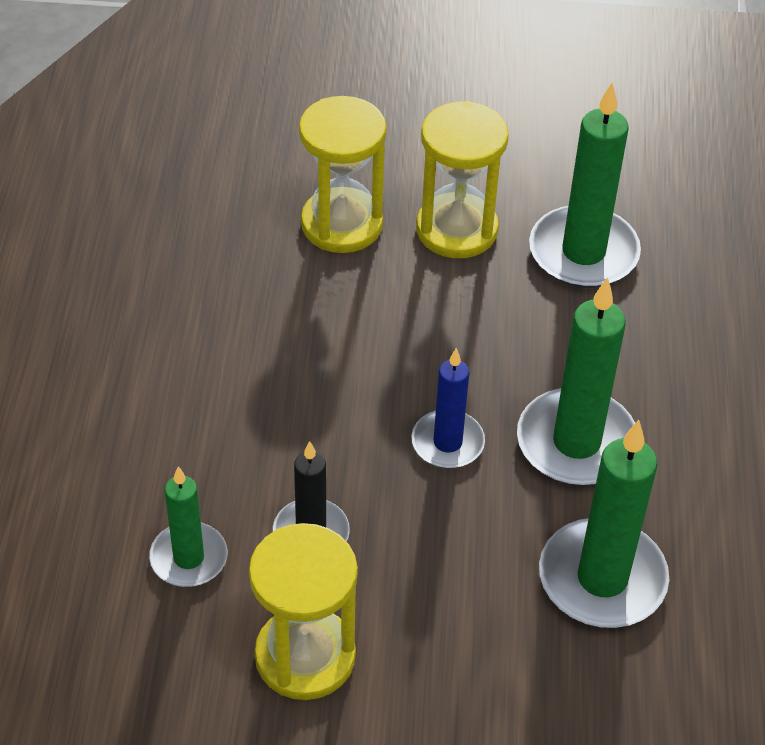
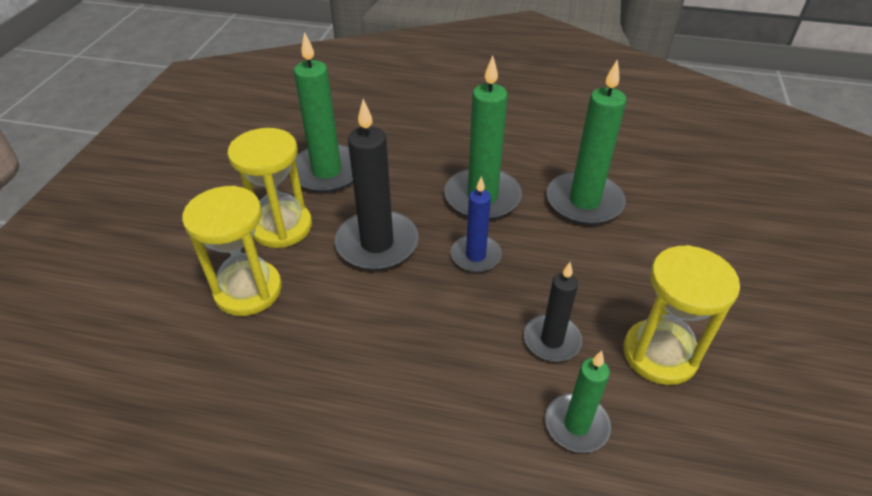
camera: 80 degrees left, 5 degrees down
none -> black candle [335,99,419,270]

